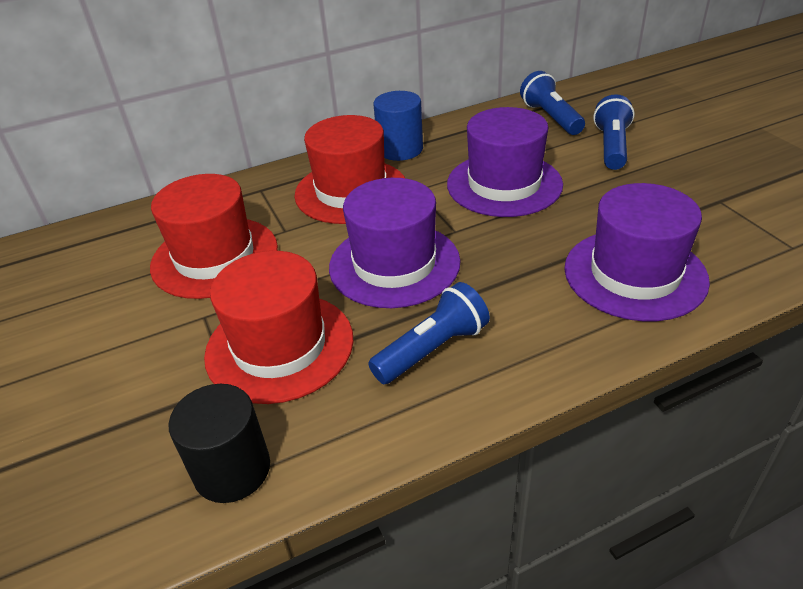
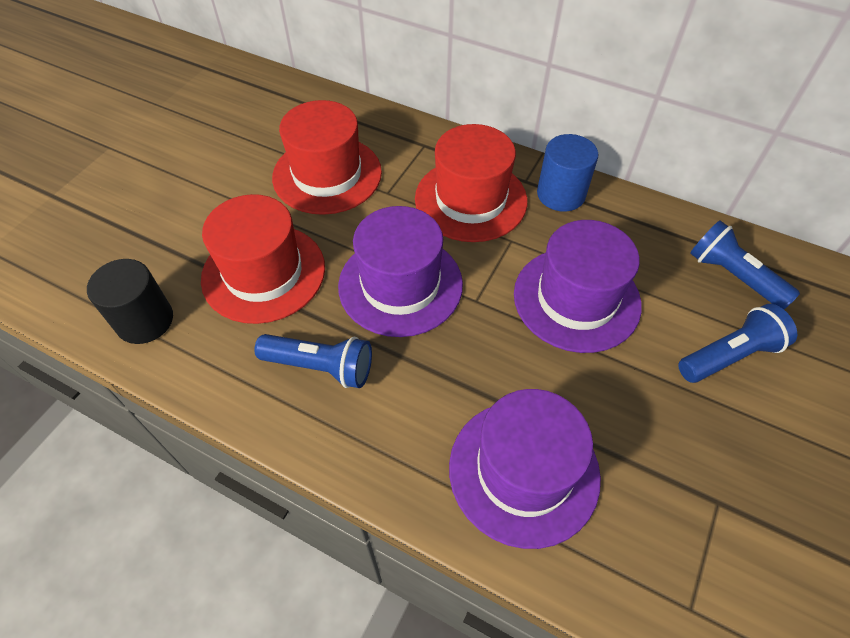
camera: 50 degrees right, 15 degrees up
blue flashlight [520,71,585,135] -> blue flashlight turned 75 degrees counterclockwise [690,220,800,309]

